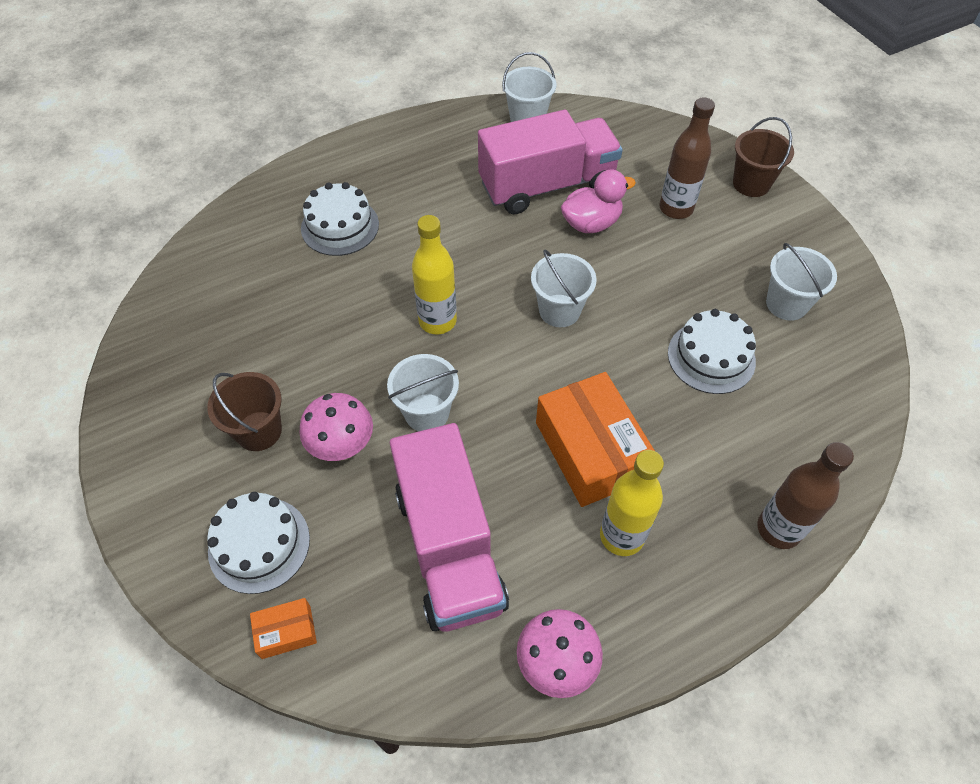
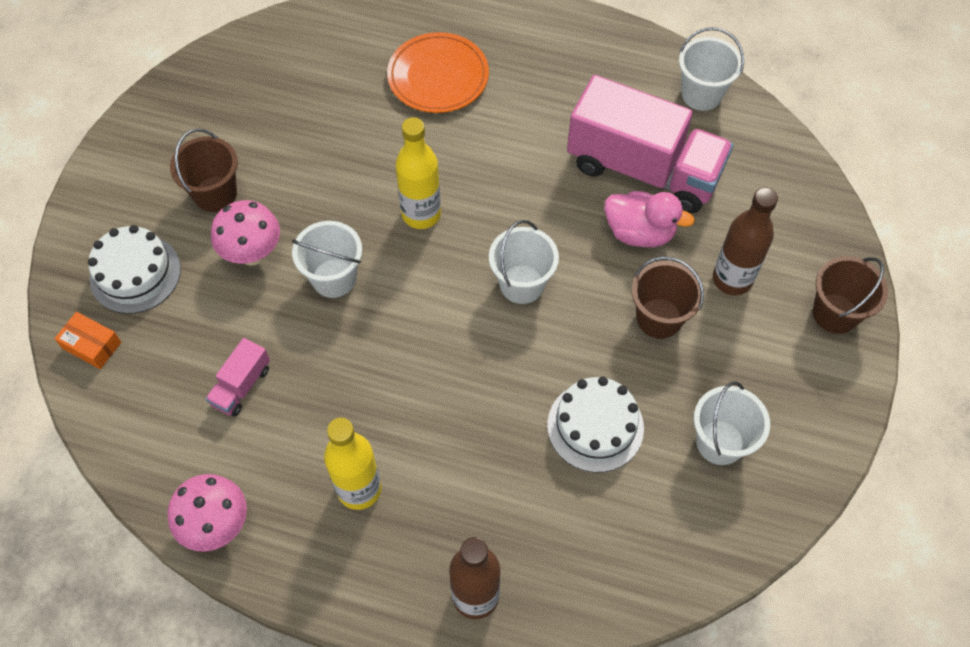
camera: 45 degrees right, 5 degrees up
white cake [301,182,379,256] -> orange plate [387,32,489,113]
pink truck [390,423,509,632] -> pink truck [206,338,270,417], size x0.42
orange box [536,372,655,507] -> none
none -> brown bucket [632,256,704,339]

